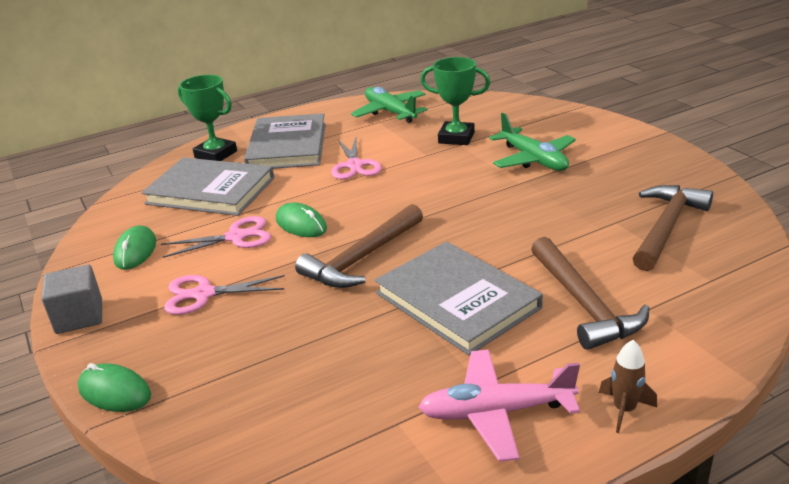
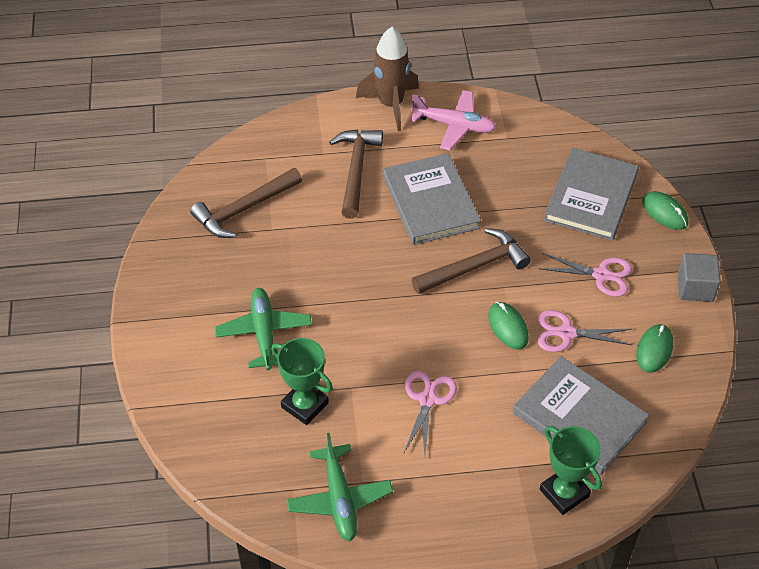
camera: 160 degrees left, 20 degrees up
grey book [244,113,326,169] -> grey book moved to [544,148,639,241]
brown rocket [599,340,657,433] -> brown rocket [356,27,419,131], size x2.08

